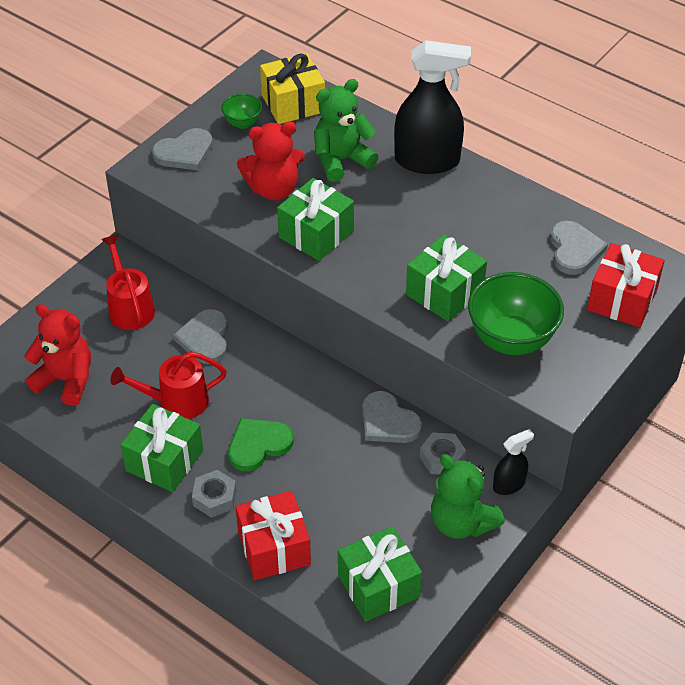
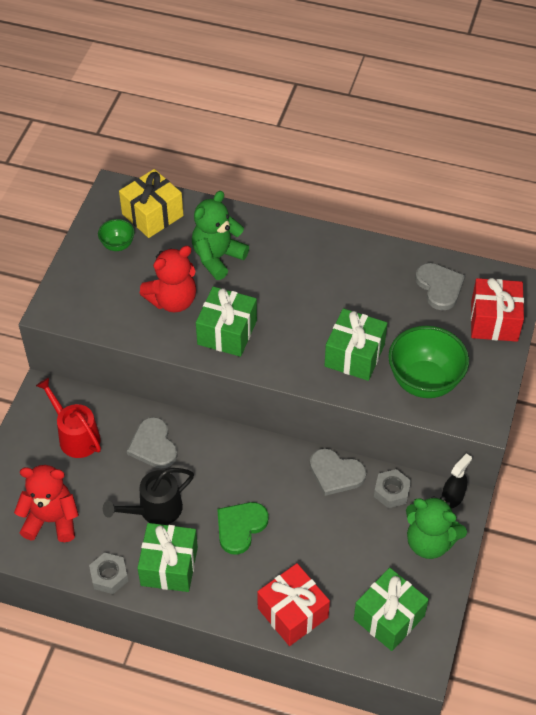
camera: 20 degrees left, 5 degrees up
red watering can [111,352,227,419] -> black watering can [103,468,194,525]
grey heart [152,128,213,170] -> none
grey nut [192,470,236,518] -> grey nut moved to [89,553,128,594]
black spray bottle [394,40,471,174] -> none

